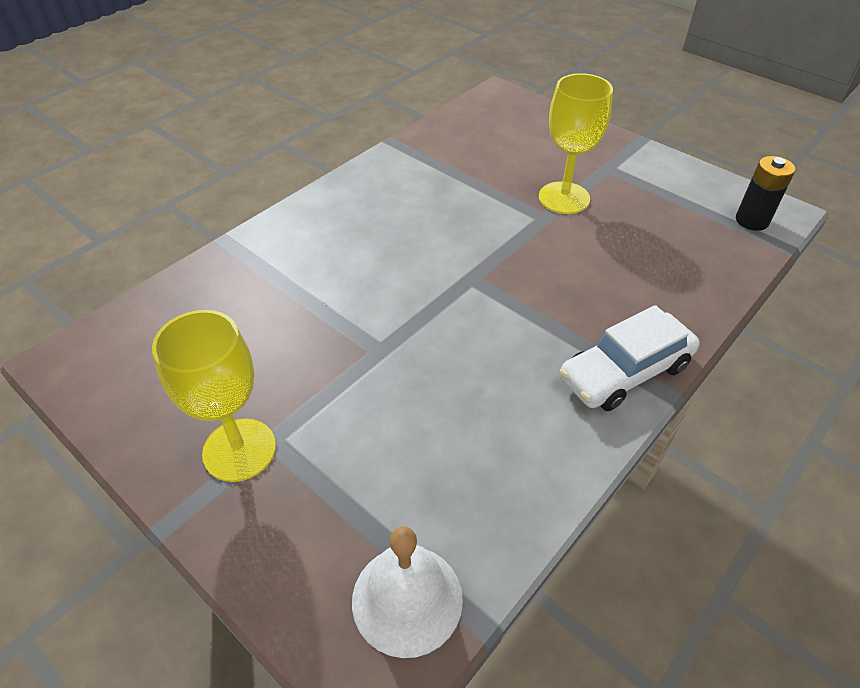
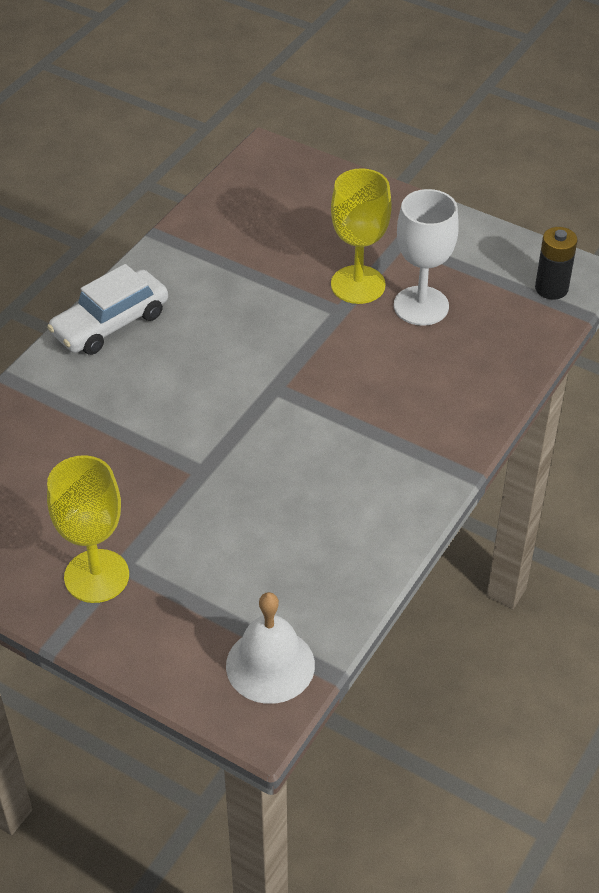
camera: 10 degrees left, 0 degrees up
white car [560,305,700,411] -> white car moved to [47,264,168,355]
none -> white goblet [394,189,459,326]

